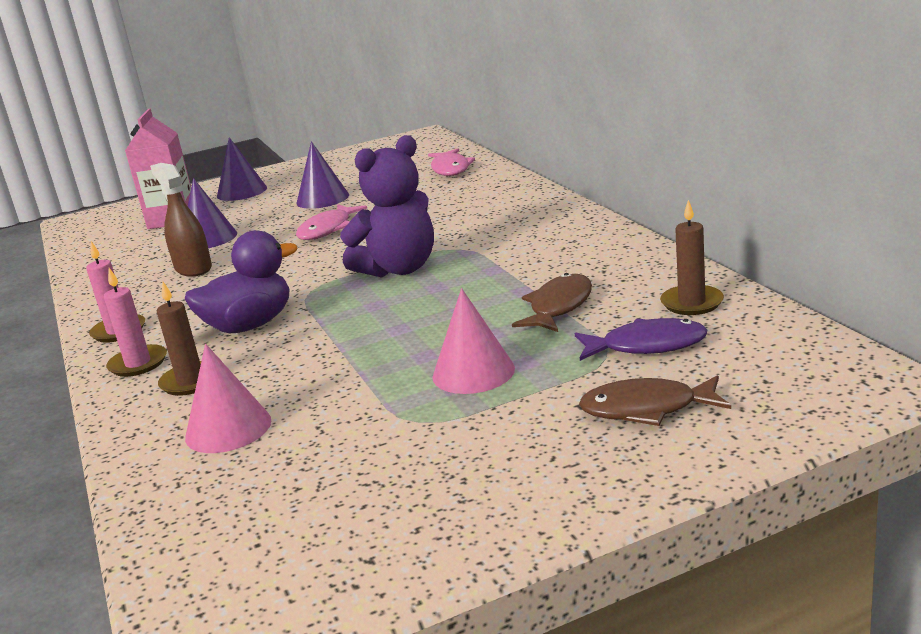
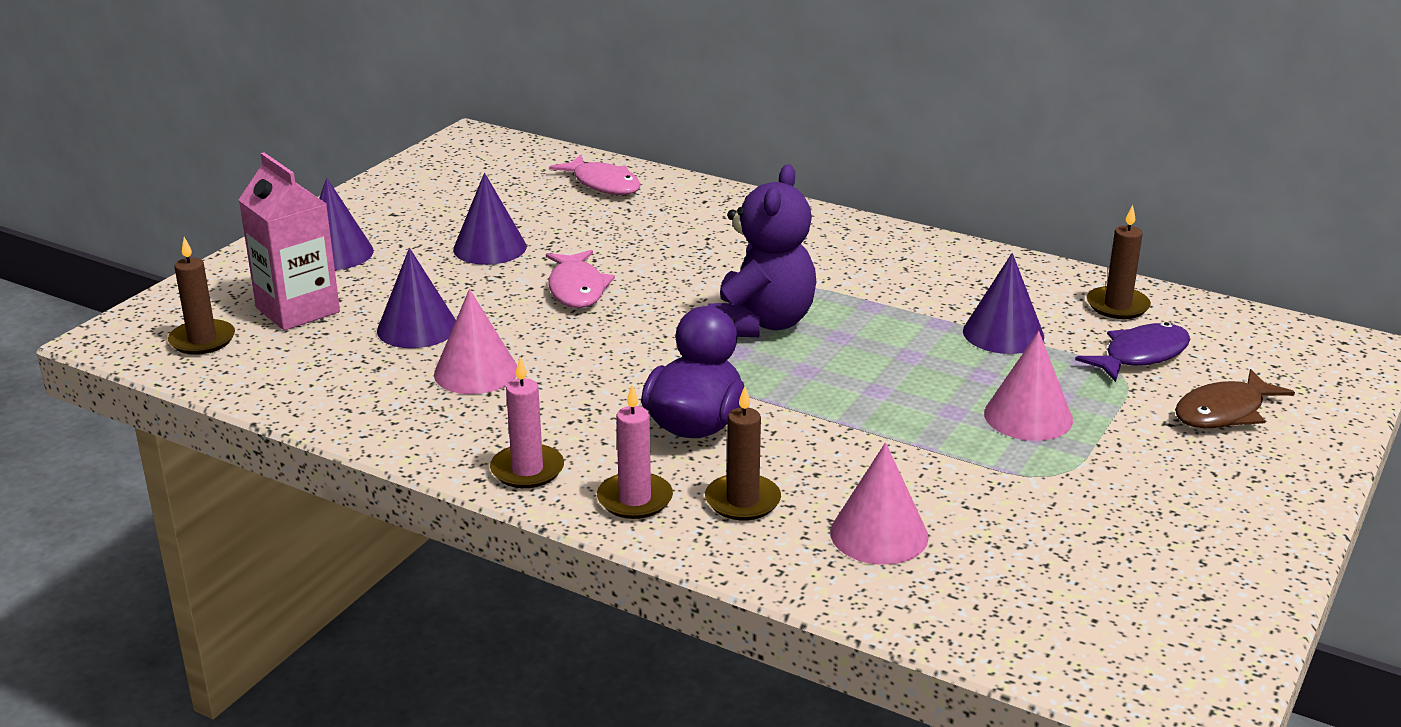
camera: 40 degrees left, 5 degrees up
brown spray bottle [150,163,212,277] -> pink cone [434,289,517,394]
brown fish [512,273,592,332] -> purple cone [963,253,1044,354]
none -> brown candle [168,237,235,355]

